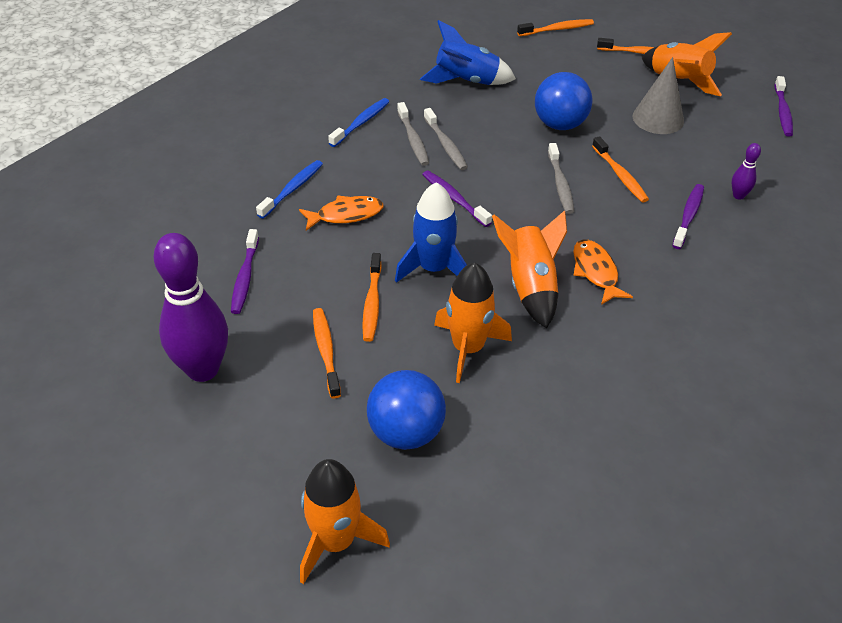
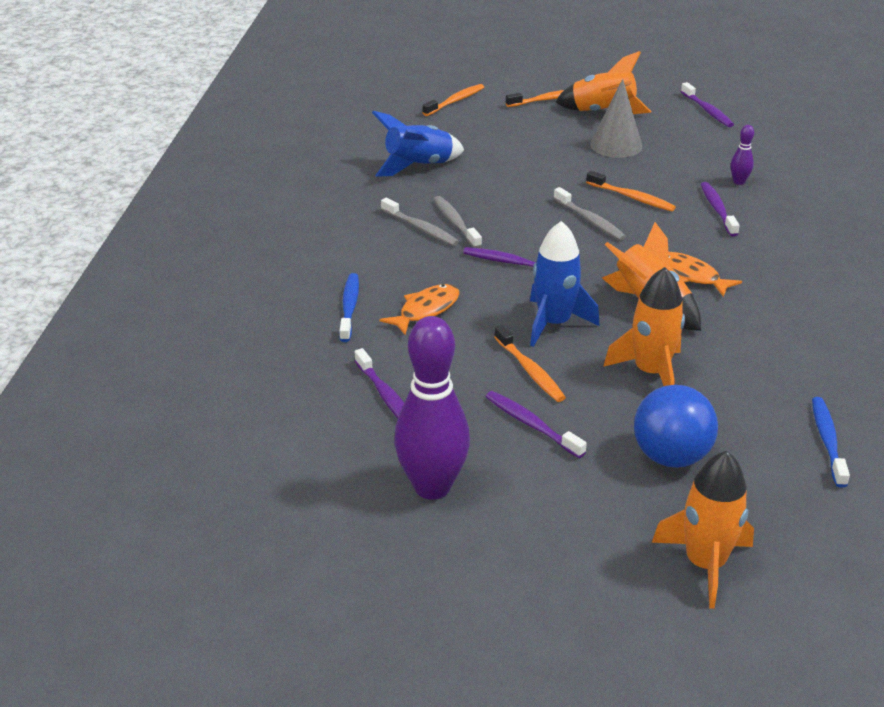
camera: 30 degrees left, 10 degrees down
orange toothbrush [313,308,341,399] -> purple toothbrush [485,391,587,458]
blue toothbrush [328,98,389,147] -> blue toothbrush moved to [812,397,850,488]
grey toothbrush [424,108,468,170] -> grey toothbrush turned 150 degrees counterclockwise [433,196,482,248]
blue ball [535,72,592,130] -> none

